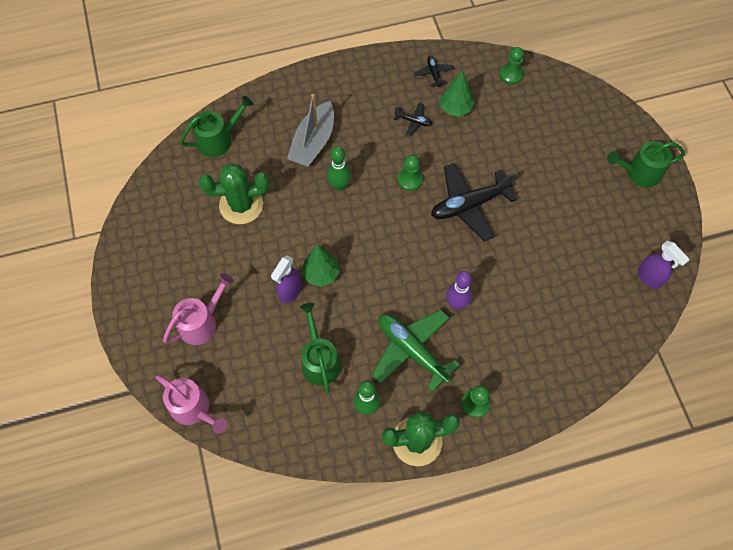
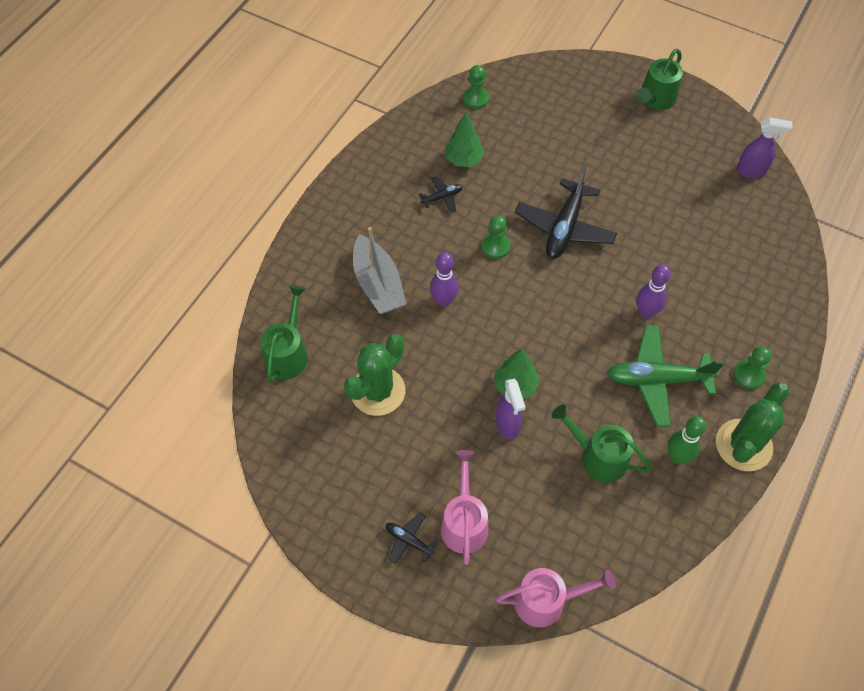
camera: 45 degrees left, 5 degrees down
green bowling pin [327,146,351,191] -> purple bowling pin [430,252,459,307]
black plane [414,56,454,87] -> black plane moved to [386,513,437,564]

